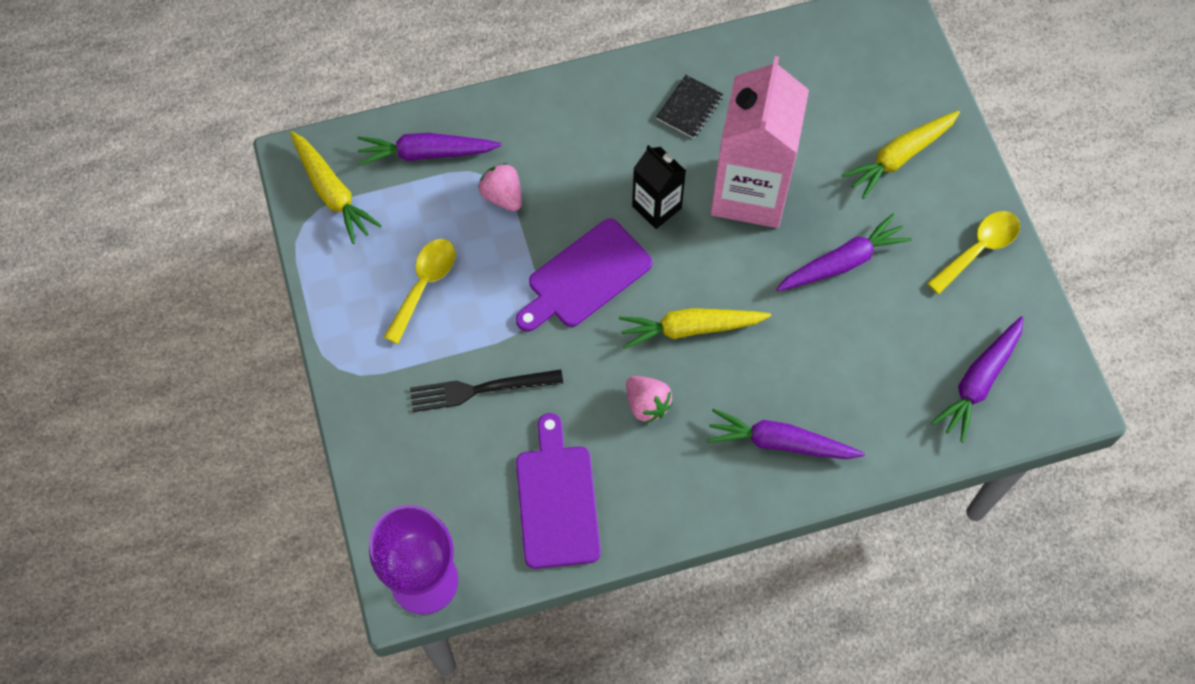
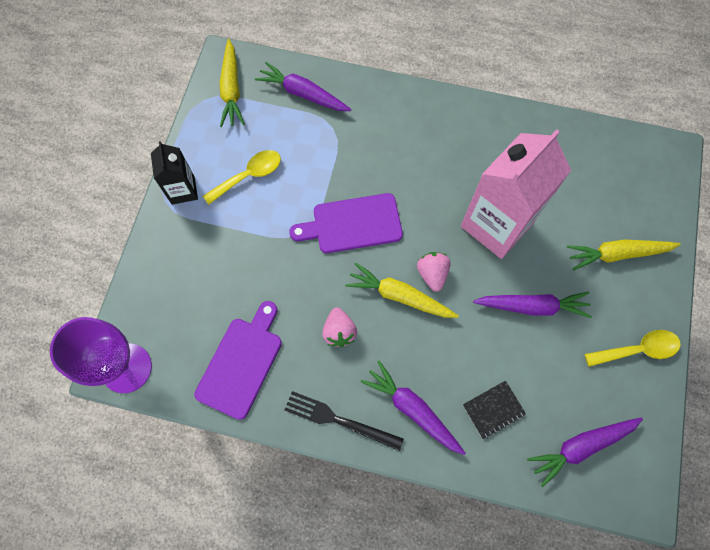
camera: 30 degrees right, 5 degrees up
black fork [410,369,563,412] -> black fork moved to [285,391,404,451]
pink strawberry [478,163,522,211] -> pink strawberry moved to [417,252,451,292]
black carton [632,145,686,229] -> black carton moved to [151,141,198,205]
black notebook [656,75,724,139] -> black notebook moved to [463,381,526,439]

